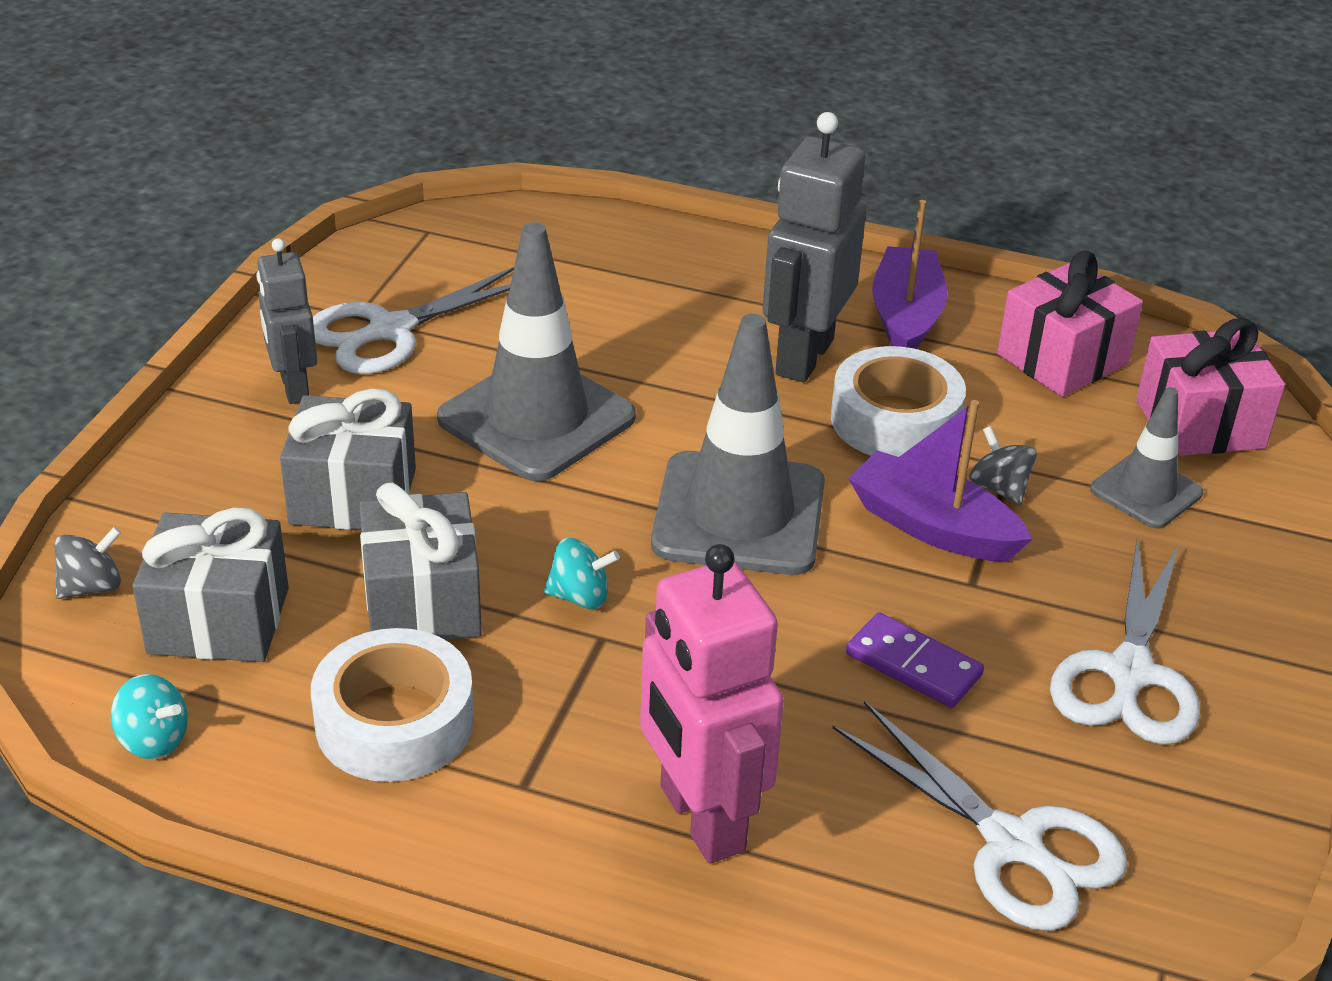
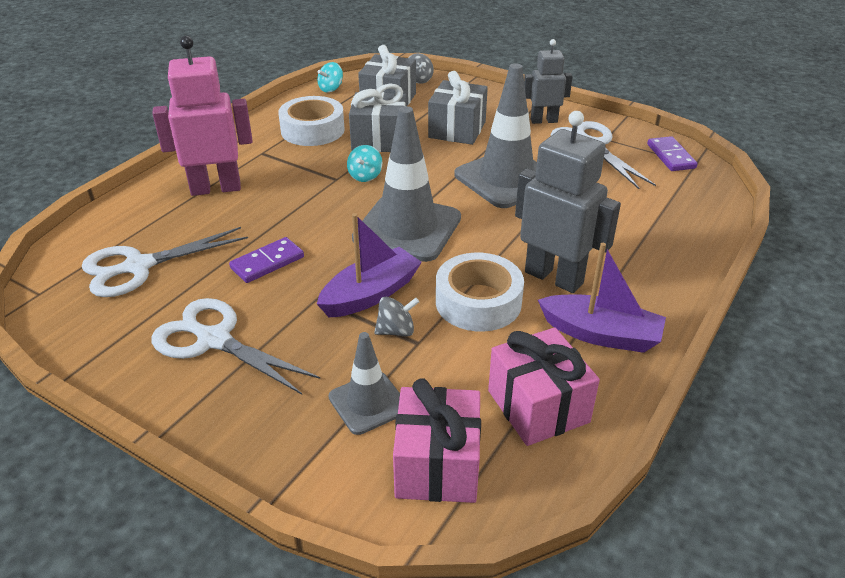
camera: 105 degrees right, 0 degrees up
none -> purple domino [647,136,698,171]

